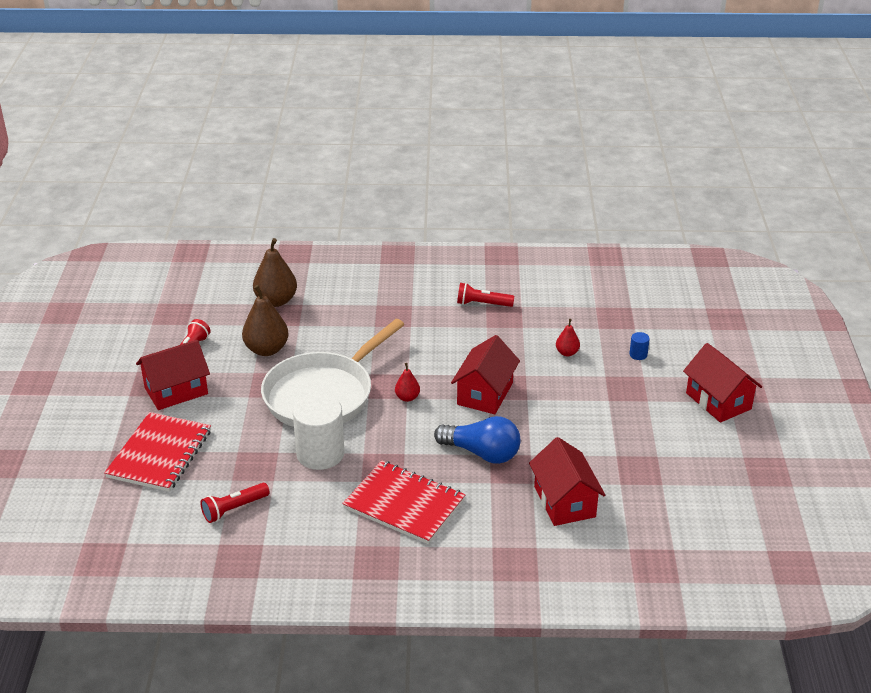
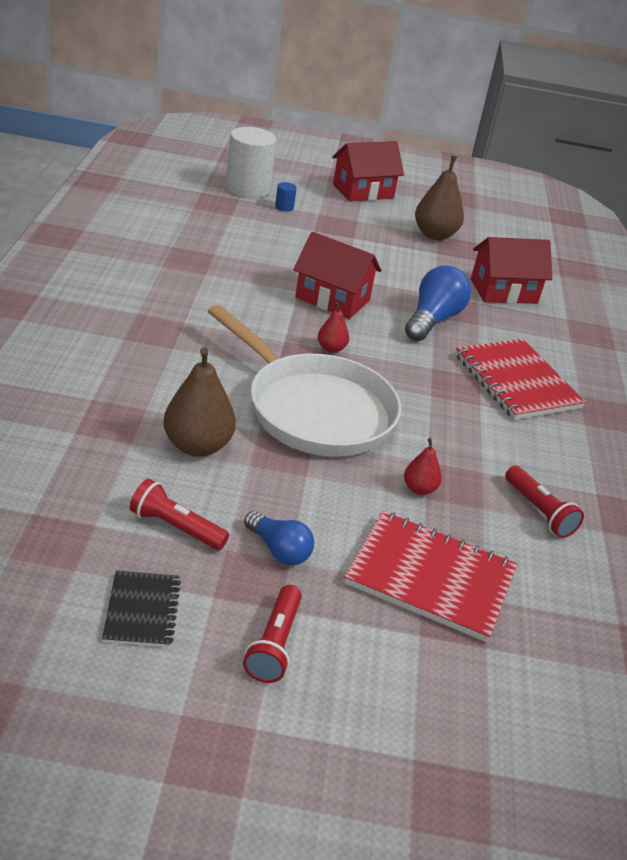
camera: 90 degrees left, 0 degrees up
red house [136,340,210,410] -> blue light bulb [244,511,314,566]
brown pear [253,238,297,307] -> brown pear moved to [415,156,464,240]
white cylinder [293,394,345,470] -> white cylinder moved to [226,127,276,198]
red notebook [342,460,465,544] -> red notebook turned 60 degrees counterclockwise [456,339,586,420]
red flashlight [457,283,514,307] -> red flashlight moved to [243,585,302,683]
red pear [556,319,580,356] -> red pear moved to [404,438,442,495]
none -> black notebook [102,570,181,648]

